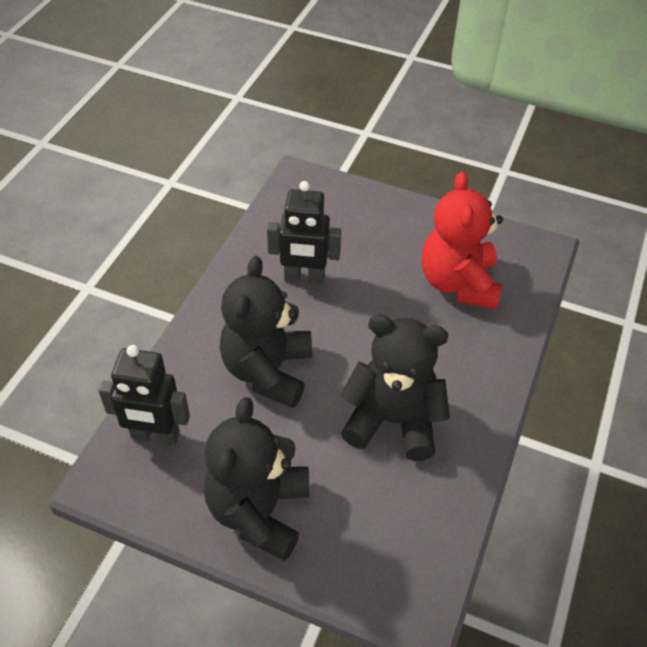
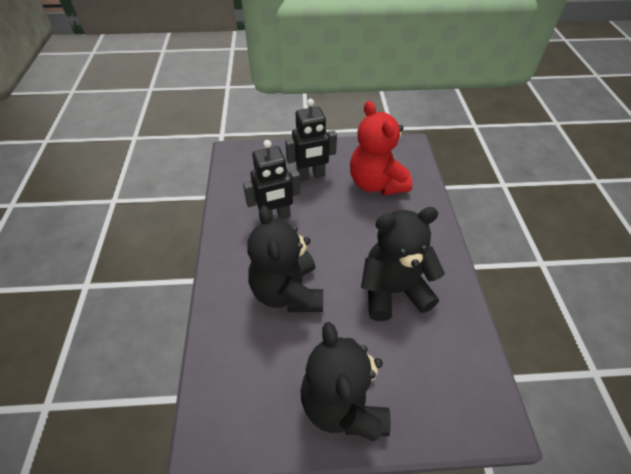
camera: 25 degrees left, 0 degrees up
black robot [99,345,190,446] -> black robot moved to [285,99,337,181]

